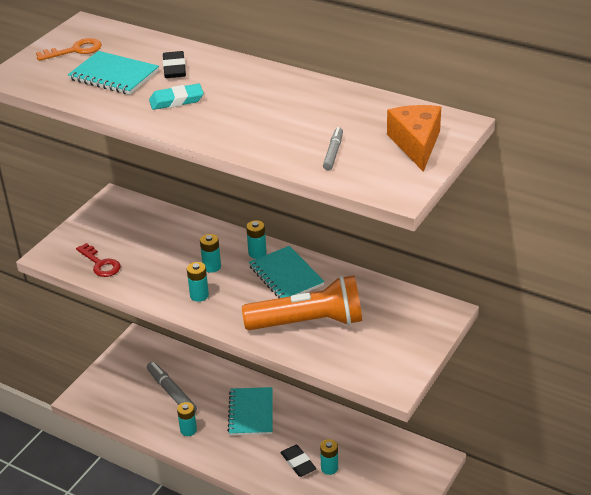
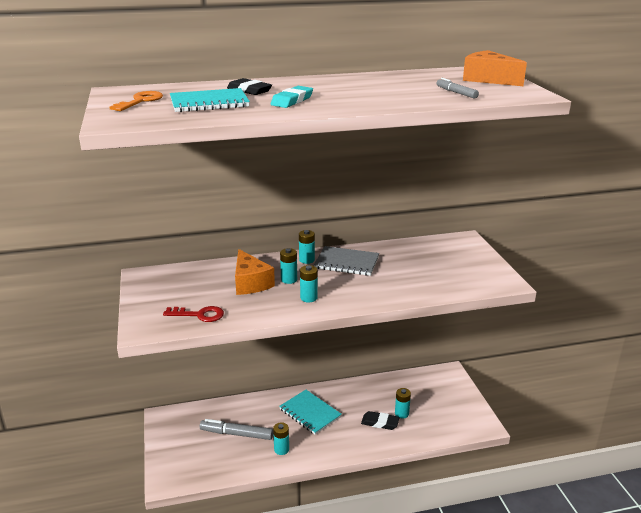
camera: 45 degrees left, 10 degrees down
orange flashlight [242,275,362,330] -> none
turquoise notebook [249,246,325,298] -> grey notebook [314,246,379,276]
none -> orange cheese [235,249,275,295]

